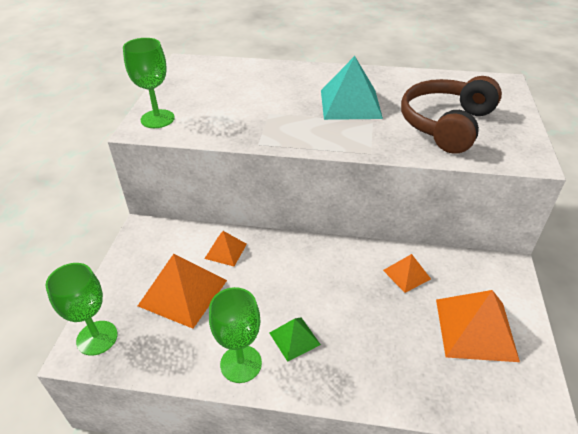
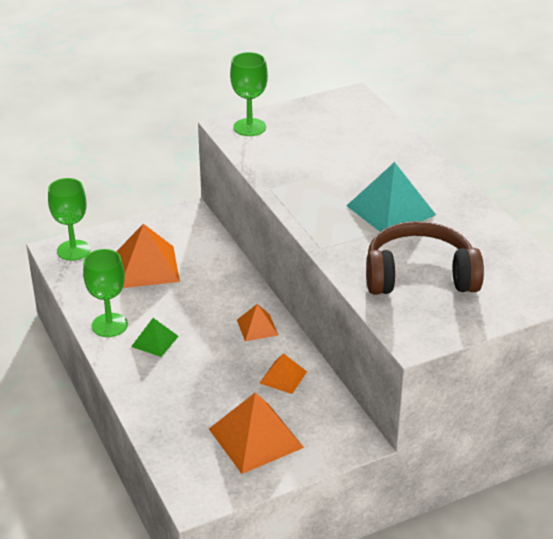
camera: 55 degrees right, 5 degrees down
orange pyramid [204,231,247,266] -> orange pyramid moved to [237,304,278,341]

